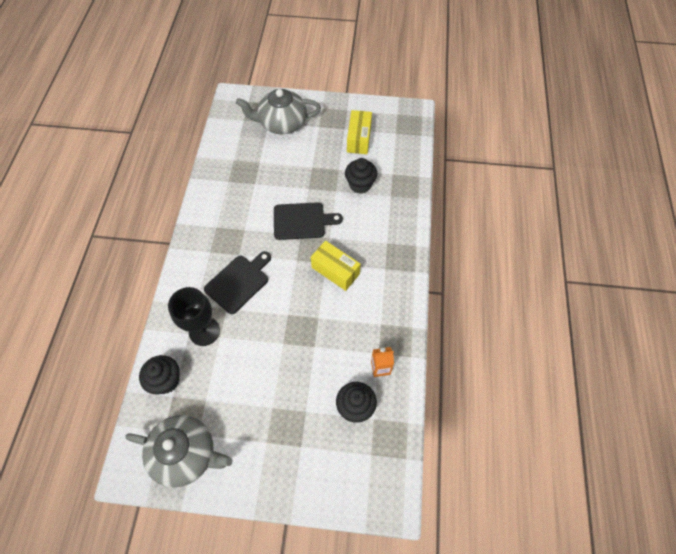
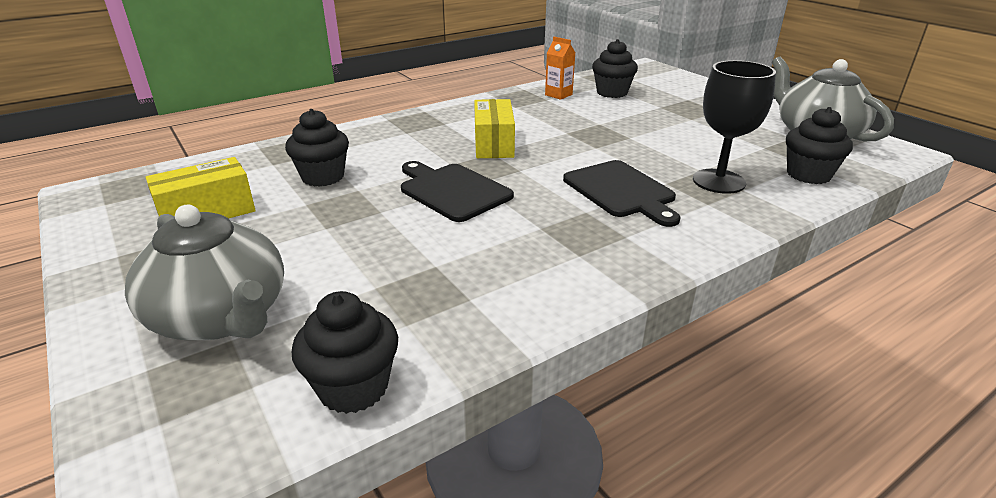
camera: 130 degrees left, 30 degrees down
black cutting board [204,251,271,314] -> black cutting board turned 120 degrees counterclockwise [563,160,681,227]
none -> black cupcake [292,291,398,414]

